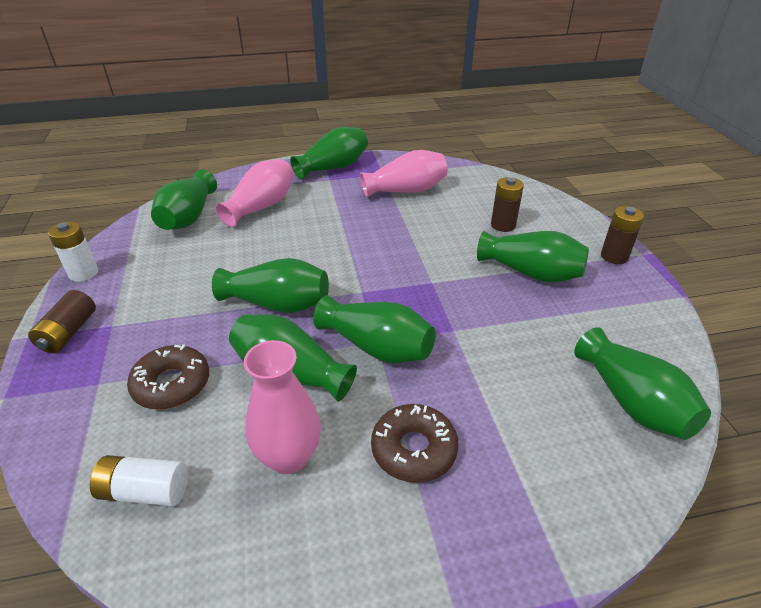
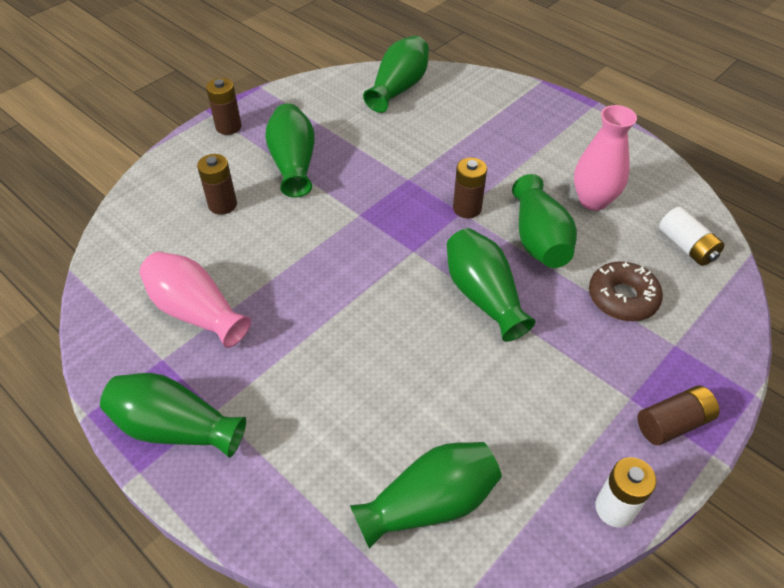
camera: 125 degrees left, 10 degrees up
pink vase [215,159,294,227] -> none
green vase [313,296,436,364] -> brown battery [453,158,487,218]
brown donut [371,404,459,483] -> none

